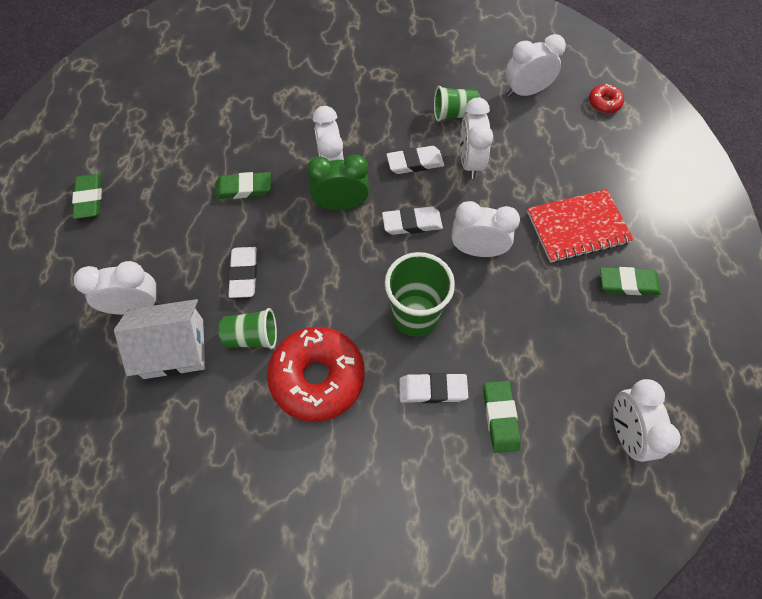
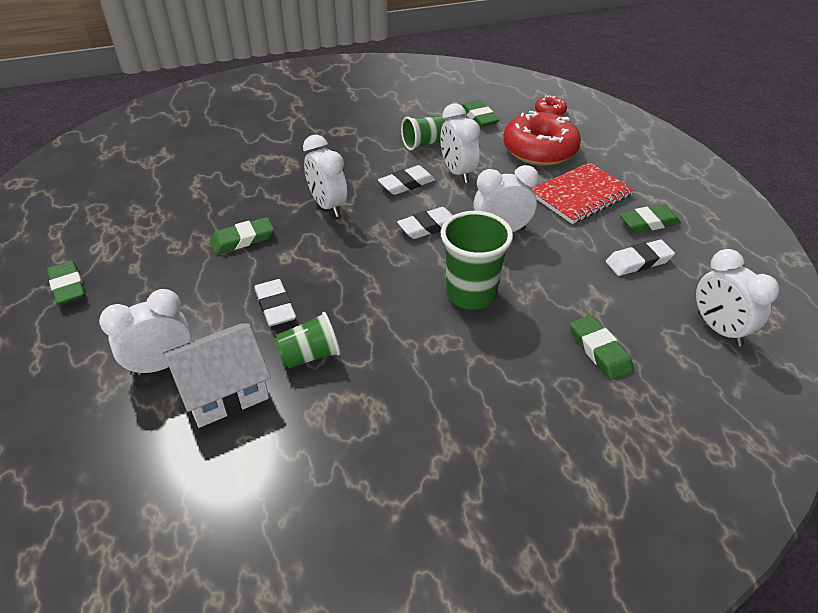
camera: 20 degrees left, 20 degrees down
red donut [267,327,365,422] -> red donut moved to [503,111,581,166]
green clock [307,154,369,210] -> none
white eraser [399,373,468,403] -> white eraser moved to [606,240,675,276]
white clock [505,34,566,97] -> green eraser [462,100,499,127]

